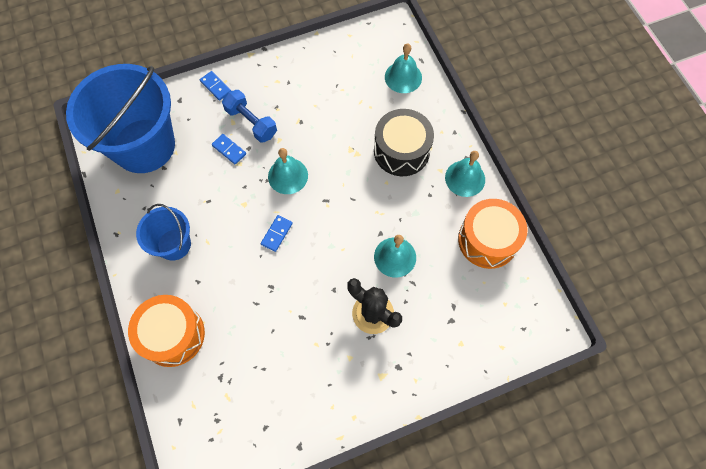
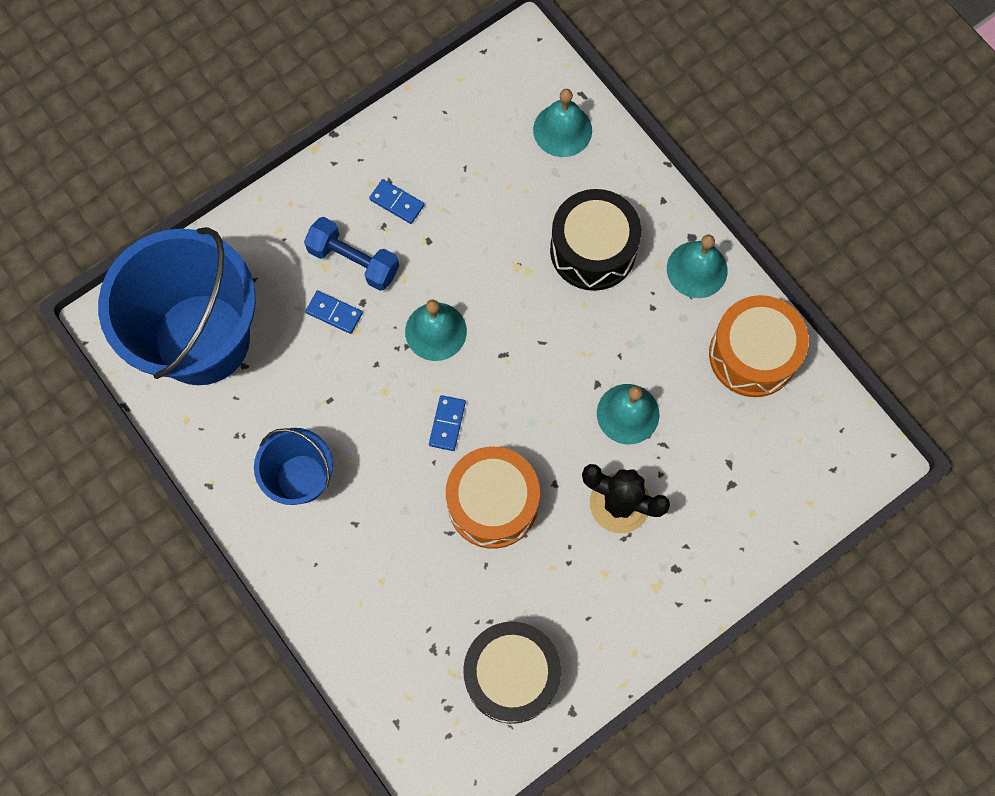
camera: 15 degrees left, 5 degrees up
orange drum [128,295,205,367] -> orange drum moved to [446,447,540,549]
blue domino [200,71,231,101] -> blue domino moved to [369,179,424,224]
none -> black drum [463,622,561,724]

